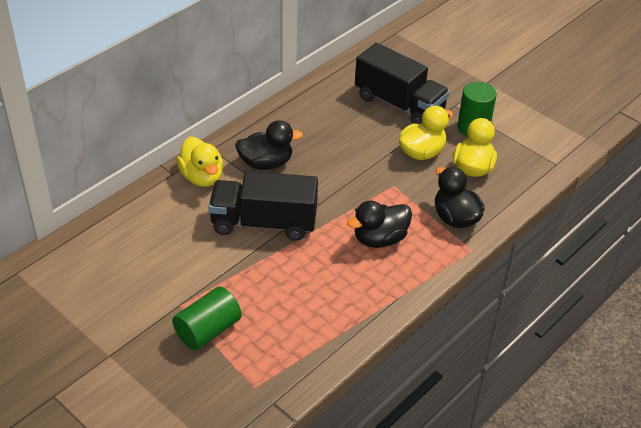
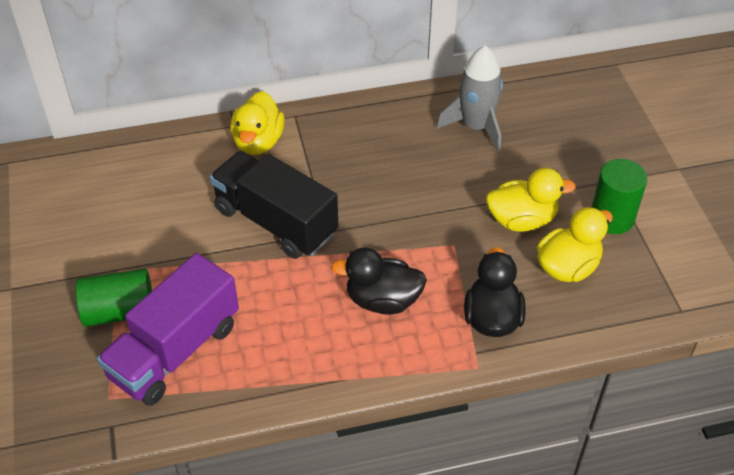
camera: 35 degrees right, 5 degrees up
black duck [235,120,303,170] -> none
black truck [355,43,450,124] -> none
none -> purple truck [97,253,239,406]
none -> grey rocket [436,45,503,152]

